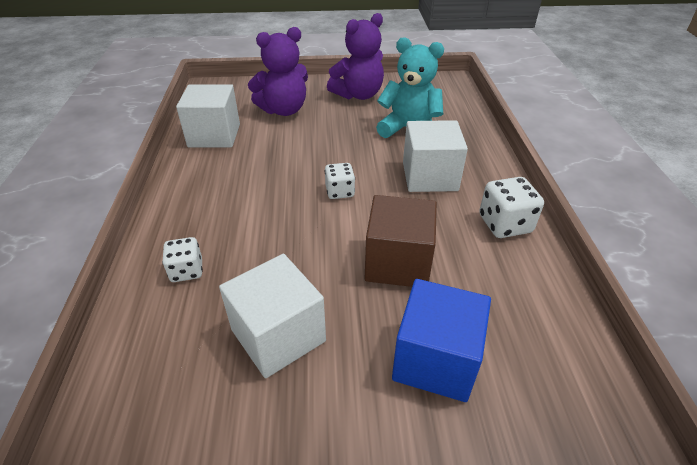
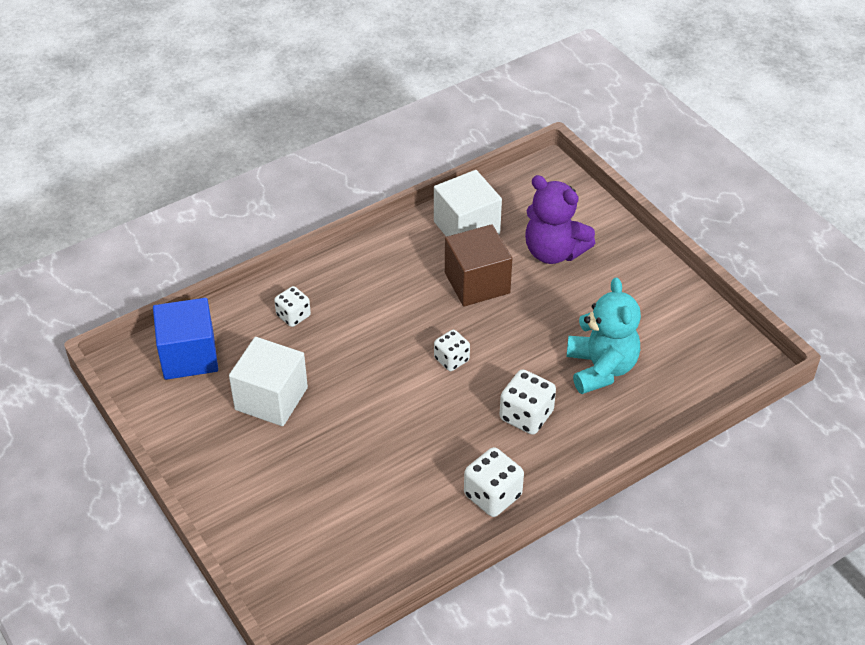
camera: 60 degrees right, 5 degrees up
purple teddy bear [327,13,384,100] -> none
brown cube [365,195,437,287] -> brown cube moved to [445,224,512,306]
blue cube [392,279,491,402] -> blue cube moved to [153,298,218,380]
white cube [403,120,468,192] -> white dice [500,369,556,435]

